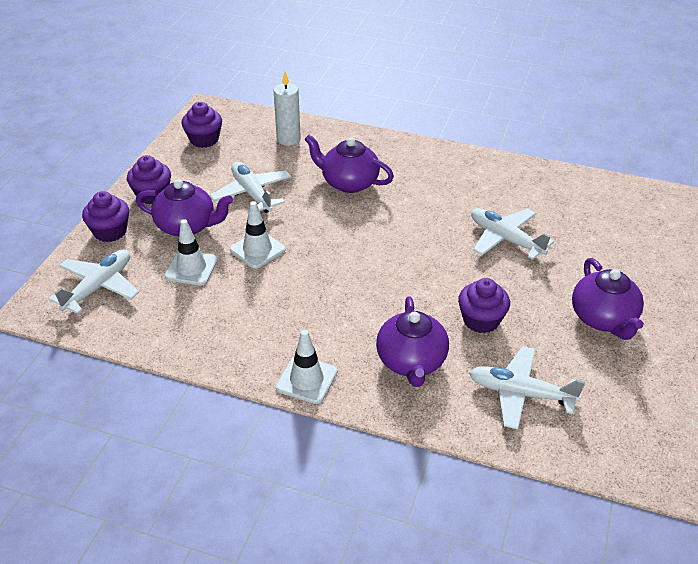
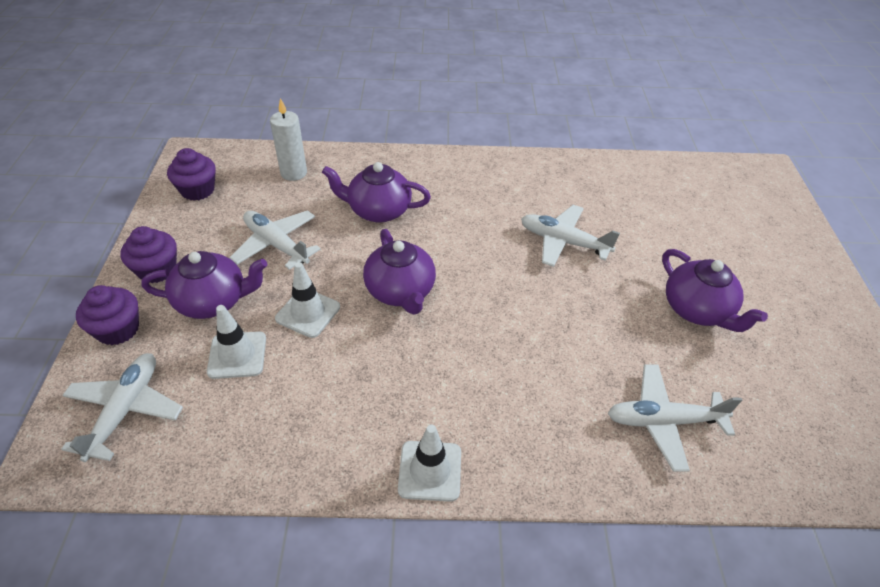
camera: 20 degrees left, 5 degrees up
purple teapot [376,297,449,387] -> purple teapot moved to [363,229,436,314]
purple cupcake [458,278,510,333] -> none

